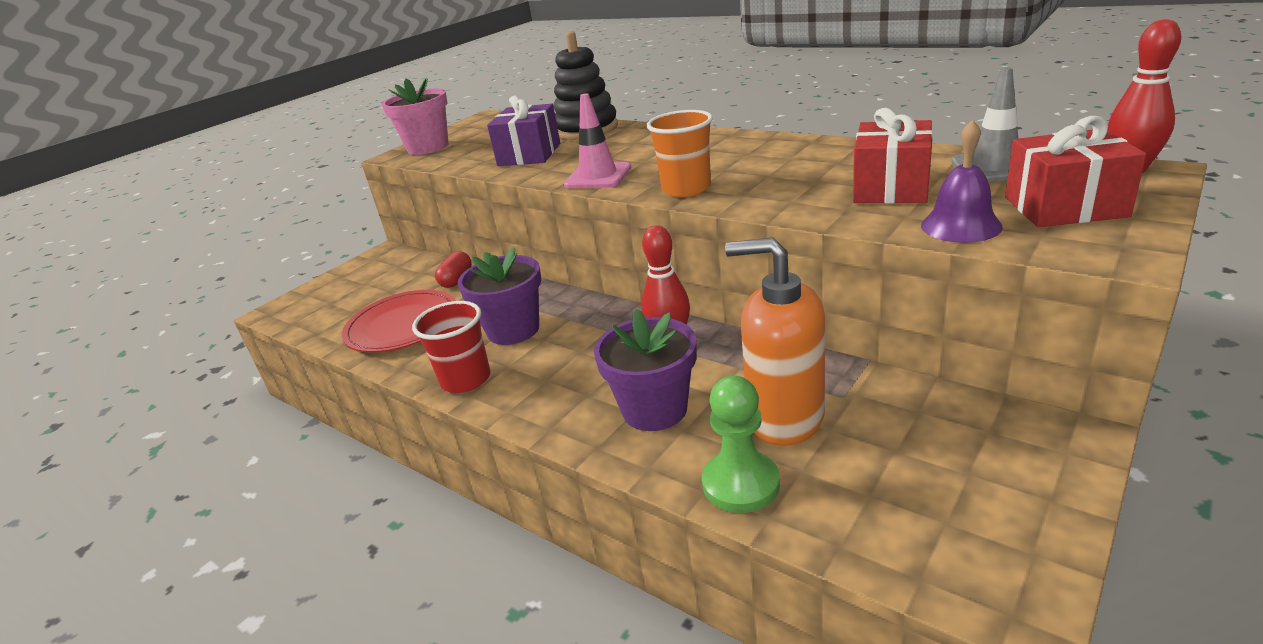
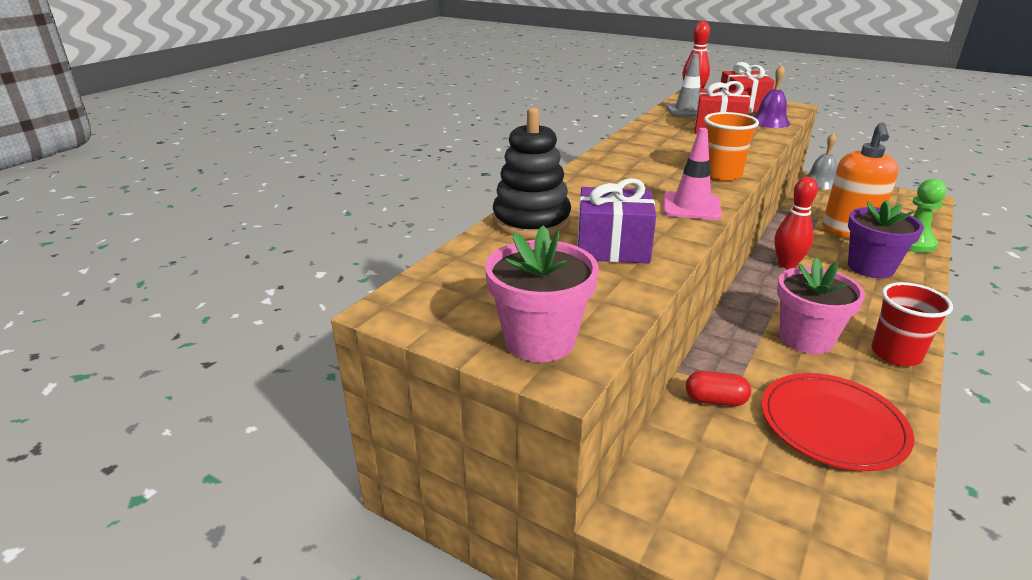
camera: 100 degrees left, 0 degrees up
purple flower pot [458,246,541,345] -> pink flower pot [777,257,865,354]
none -> grey bell [805,133,837,189]

